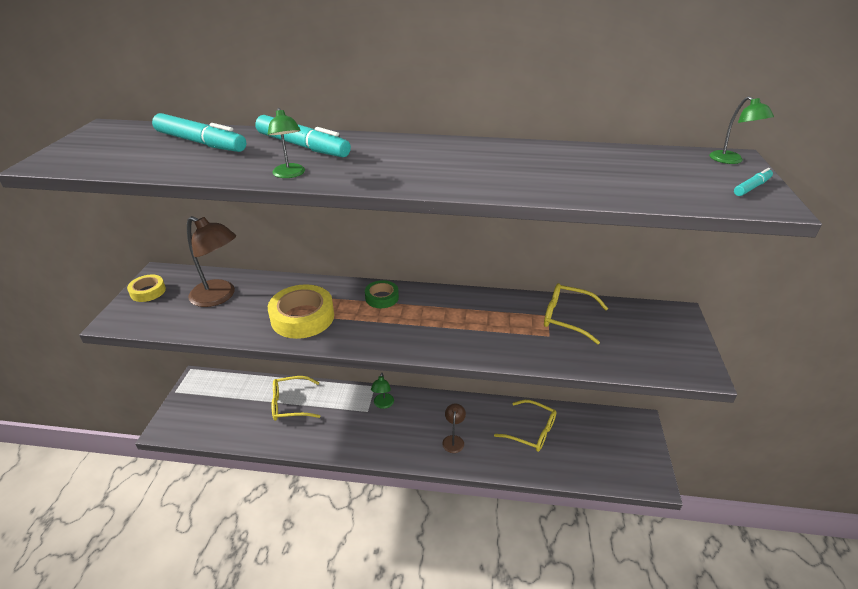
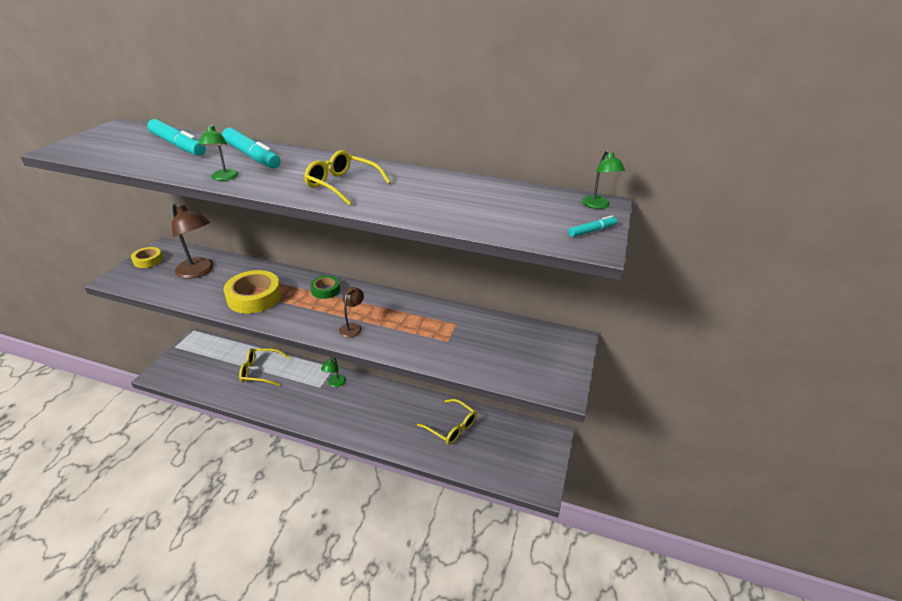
camera: 10 degrees right, 0 degrees up
brown lamp [442,404,466,453] -> brown lamp moved to [339,287,364,338]
yellow glasses [544,283,608,345] -> yellow glasses moved to [304,150,391,205]

